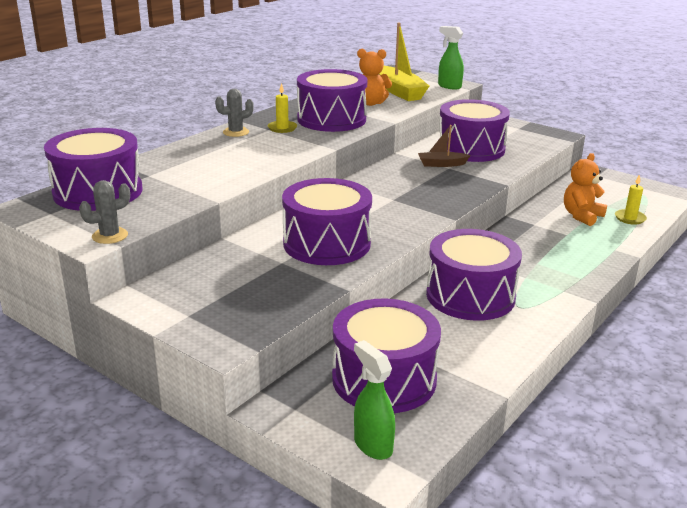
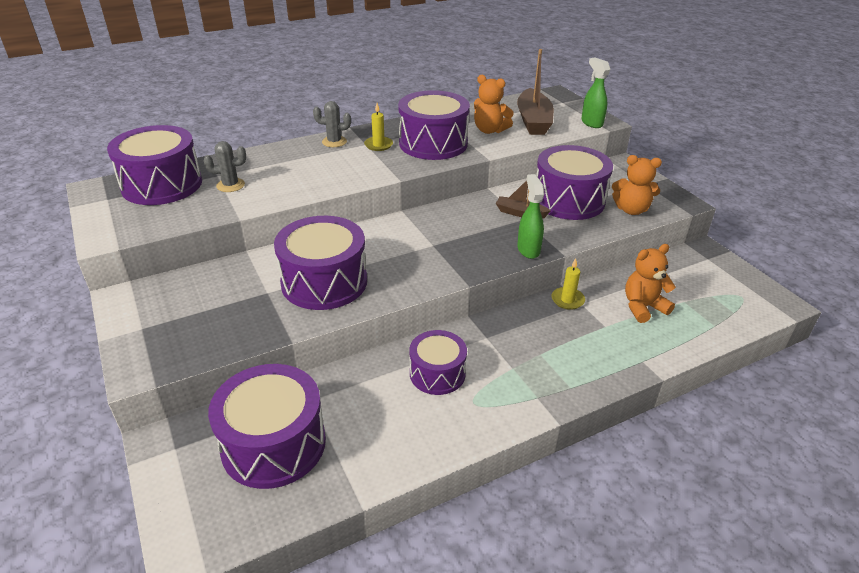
camera: 25 degrees right, 10 degrees up
grey cactus [79,180,130,244] -> grey cactus moved to [203,141,246,192]
green spray bottle [354,340,395,460] -> green spray bottle moved to [517,174,544,259]
yellow boat [379,23,429,101] -> brown boat [517,49,554,135]
purple drum [426,229,522,321] -> purple drum [409,330,467,395], size x0.61
yellow candle [615,174,647,225] -> yellow candle moved to [551,258,585,310]
none -> orange teddy bear [612,155,662,215]

